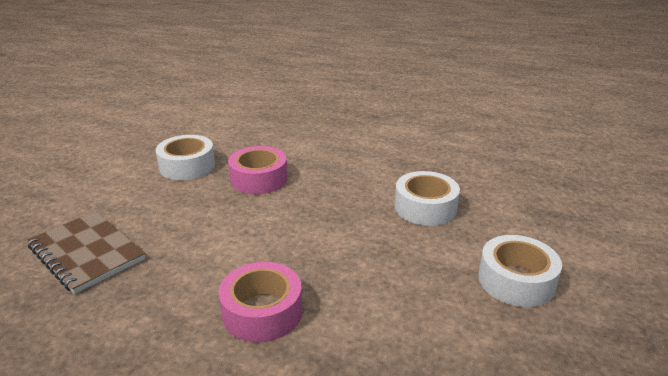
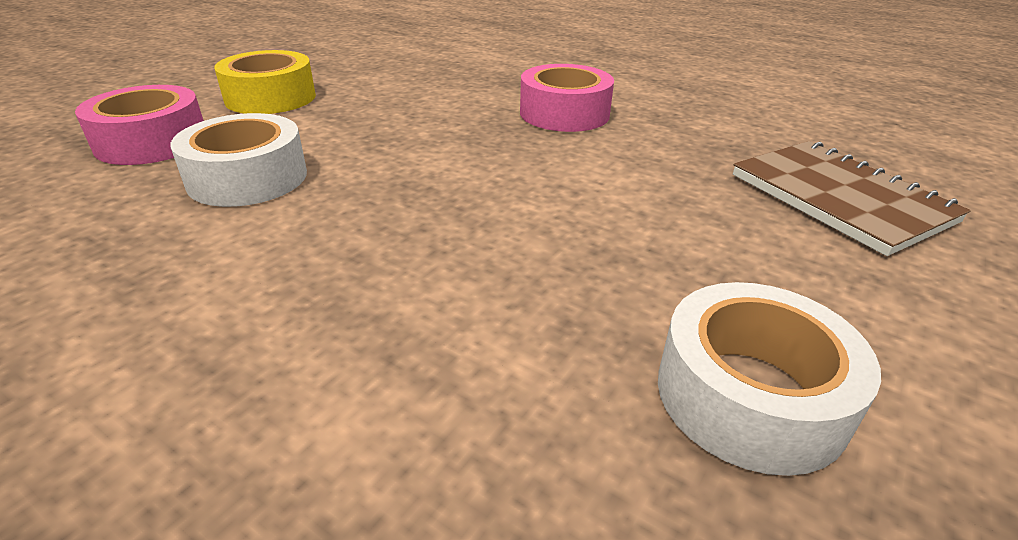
camera: 165 degrees left, 5 degrees up
pink tape [228,146,288,194] -> pink tape moved to [75,85,204,165]
white tape [478,235,562,307] -> yellow tape [214,50,316,114]

